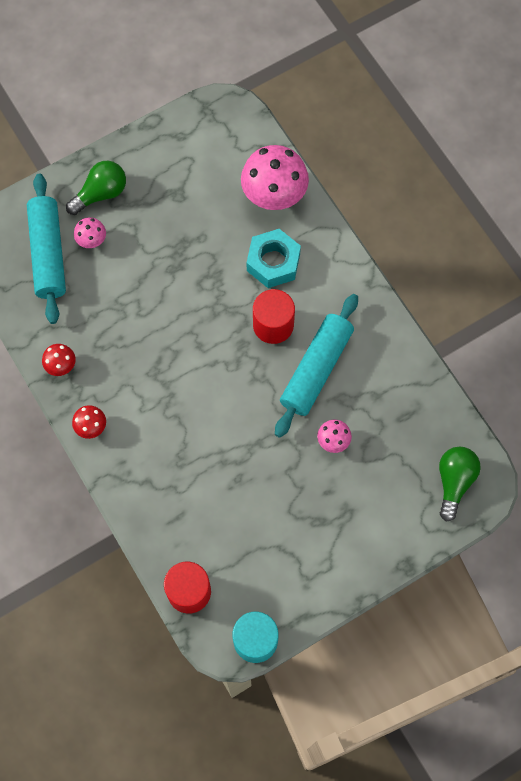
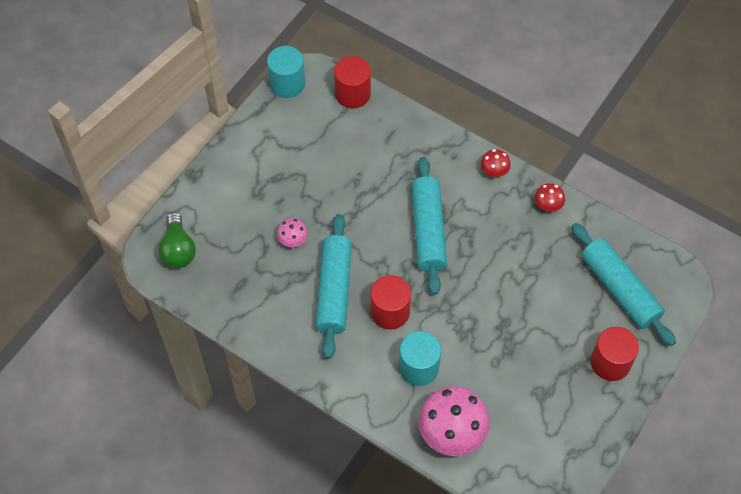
camera: 155 degrees right, 10 degrees down
green light bulb [66,161,126,215] -> red cylinder [591,327,639,381]
pink mushroom [74,217,106,248] -> none
turquoise nut [247,229,301,288] -> turquoise cylinder [399,331,441,386]
none -> turquoise rolling pin [411,157,447,295]

